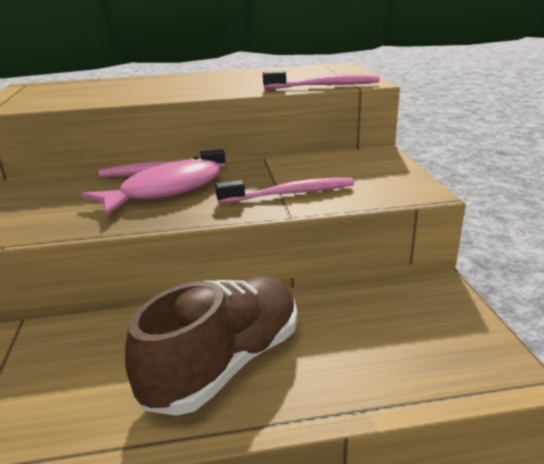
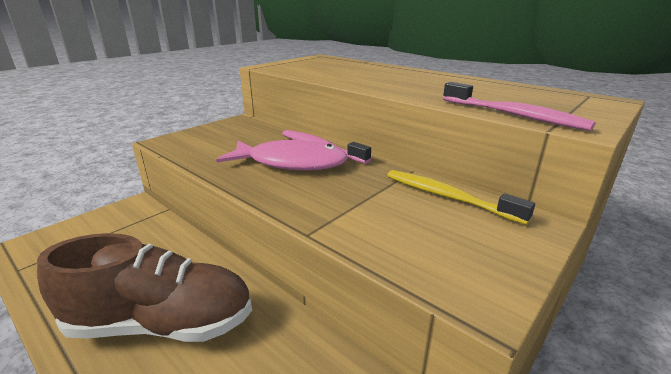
camera: 50 degrees right, 0 degrees up
pink toothbrush [215,177,354,204] -> none
none -> yellow toothbrush [387,170,535,225]

